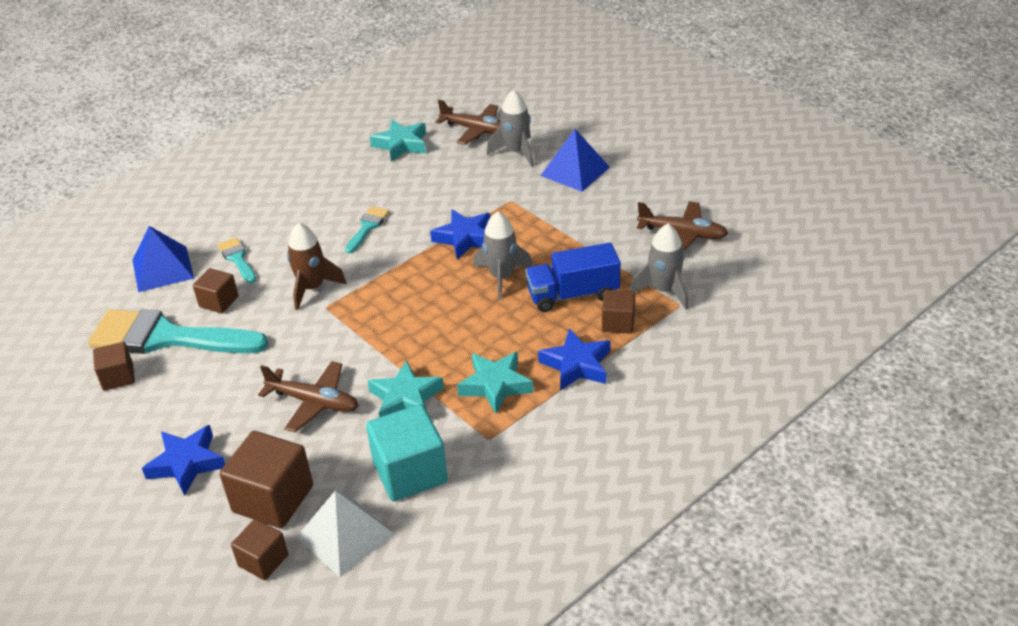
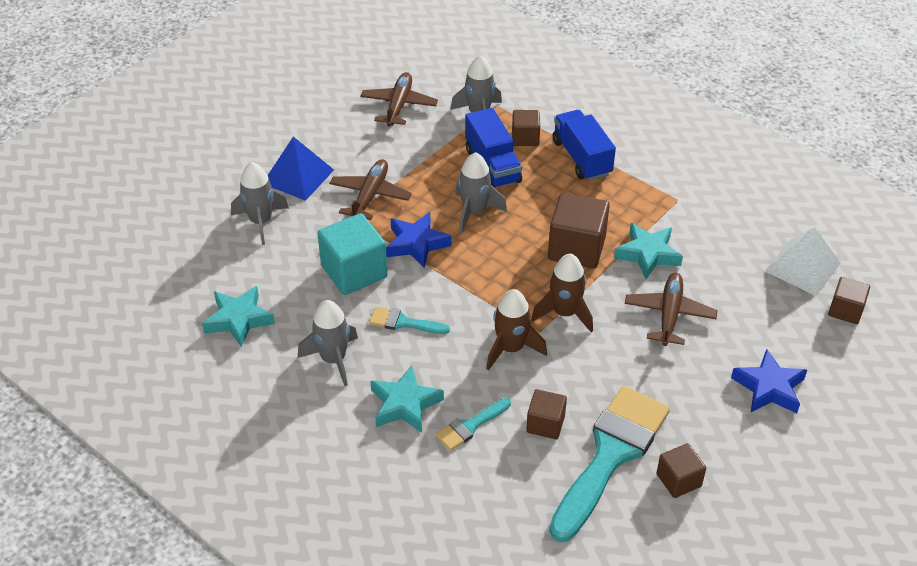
camera: 100 degrees left, 5 degrees up
turquoise brush [88,309,268,354] -> turquoise brush turned 150 degrees counterclockwise [549,386,670,542]
blue pyramid [132,226,194,292] -> none
brown cube [220,431,313,528] -> brown cube moved to [548,193,610,269]
turquoise cube [366,404,448,501] -> turquoise cube moved to [317,213,388,295]
brown plane [435,100,500,145] -> brown plane moved to [329,159,412,220]
turquoise star [457,351,533,414] -> turquoise star moved to [370,365,444,433]
blue star [538,328,611,391] -> blue truck [553,110,616,181]
none -> grey rocket [298,300,358,386]
none -> brown rocket [531,253,593,332]

